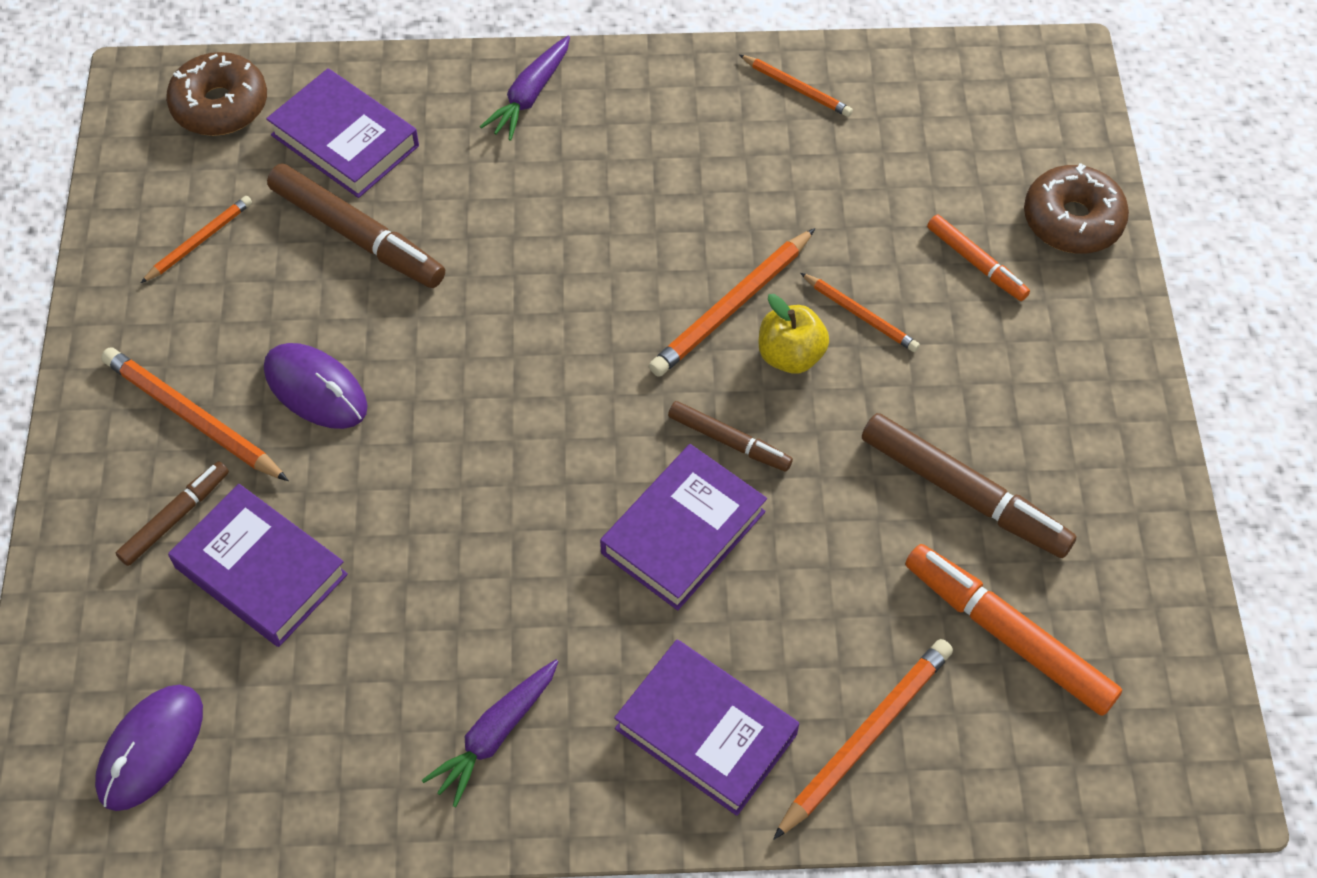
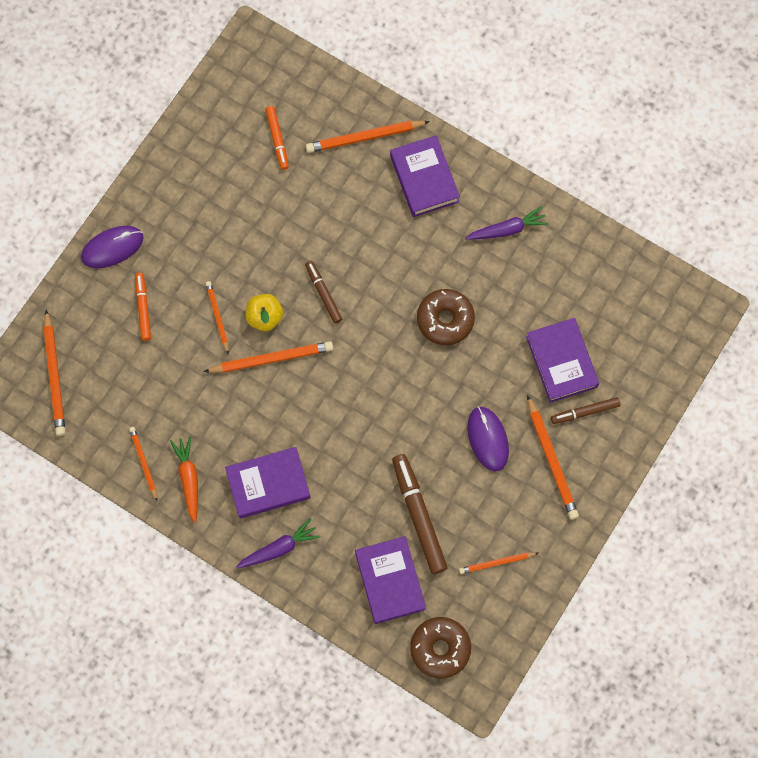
camera: 145 degrees left, 15 degrees up
purple mouse [95,685,203,811] -> purple mouse moved to [81,226,144,268]
purple book [600,444,767,610] -> purple book moved to [225,447,311,519]
brown marker [862,413,1077,558] -> none
orange marker [905,544,1122,716] -> orange marker [265,106,289,170], size x0.58
brown donut [1024,163,1129,254] -> brown donut moved to [417,289,475,345]
none -> orange pencil [43,309,66,436]
none -> orange carrot [170,436,198,523]

